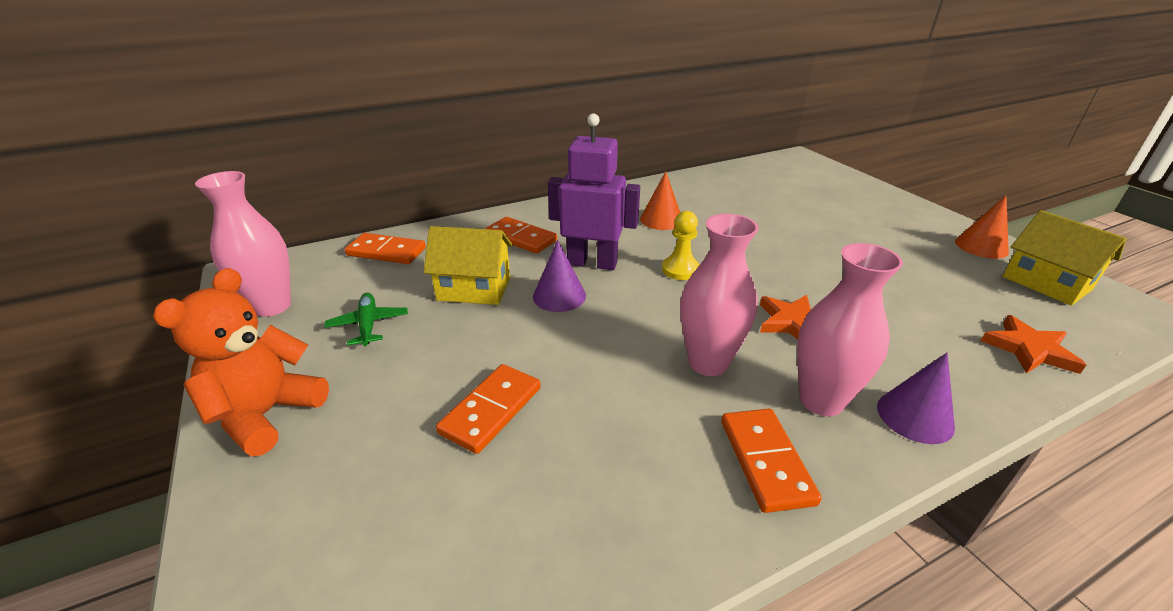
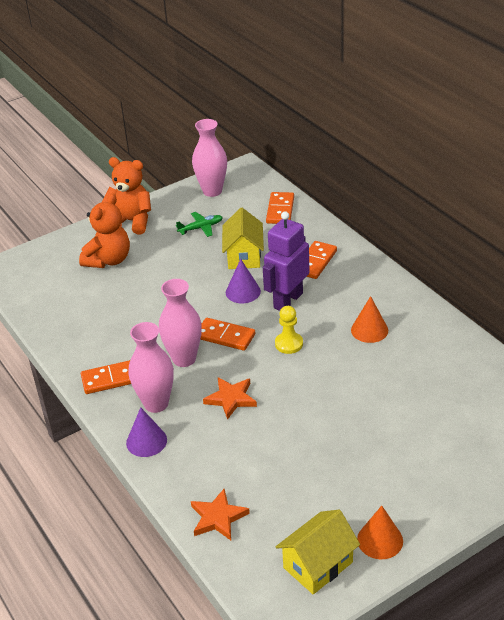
camera: 85 degrees right, 5 degrees up
orange domino [436,364,541,454] -> orange domino moved to [200,318,255,351]
purple robot [548,113,640,270] -> purple robot turned 150 degrees counterclockwise [263,211,310,311]
none -> orange teddy bear [79,194,130,268]

